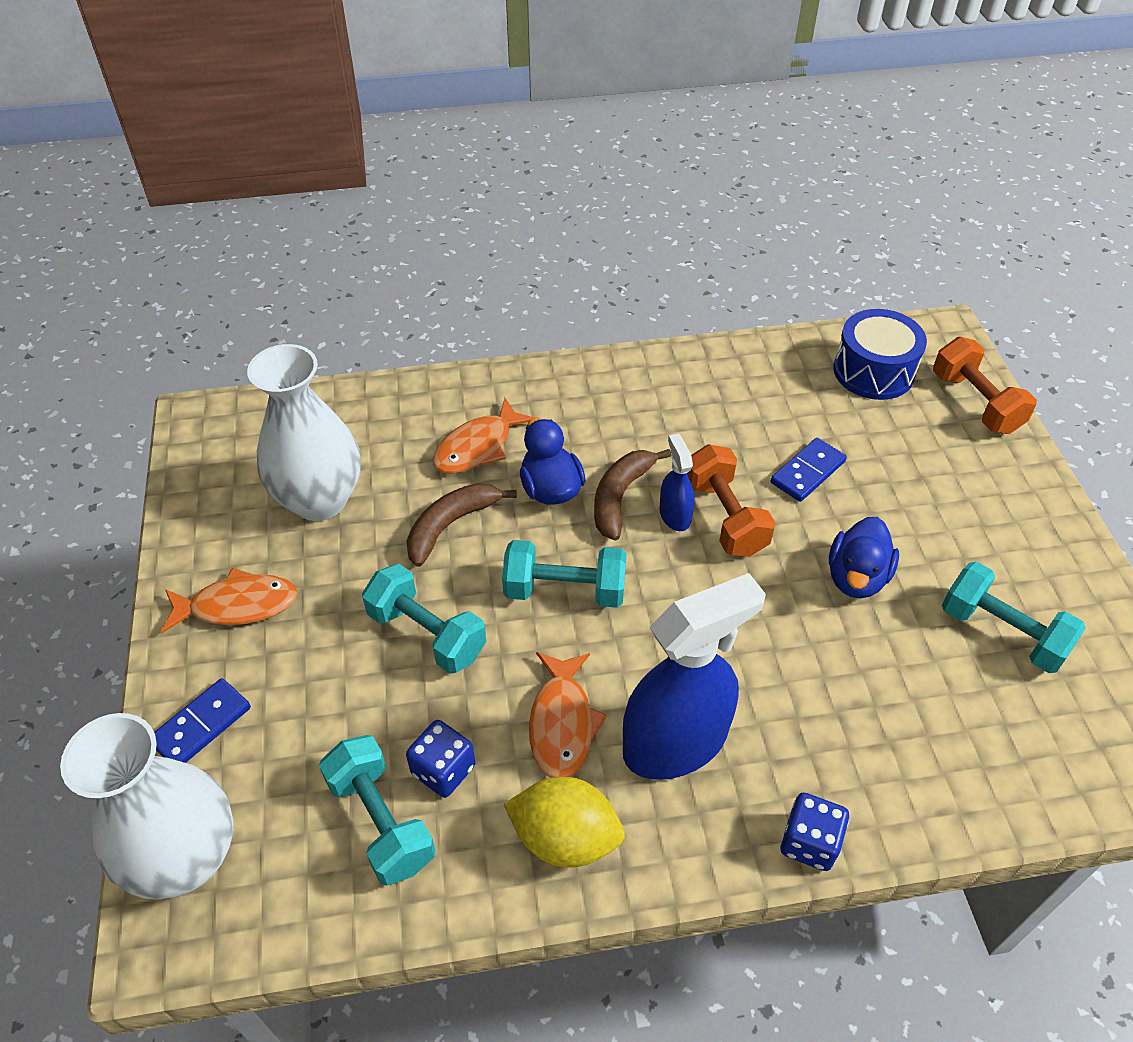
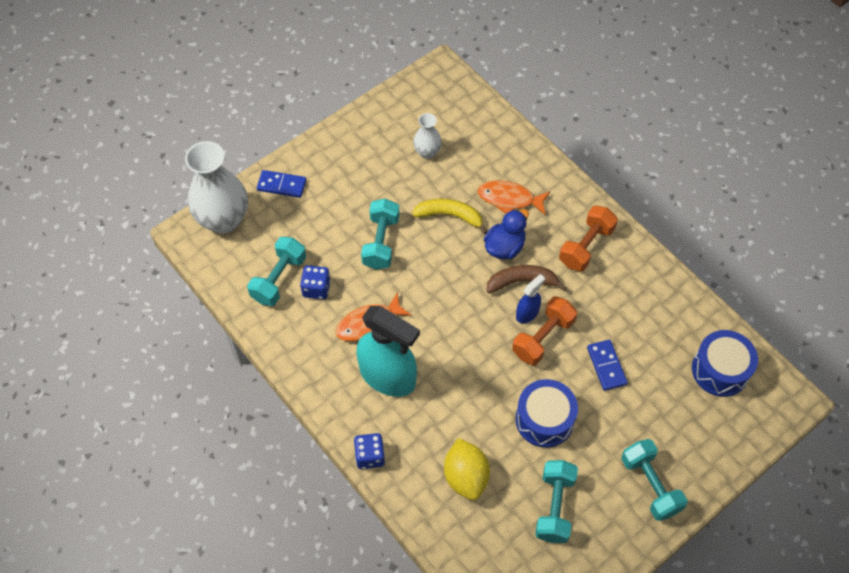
camera: 60 degrees right, 10 degrees up
orange fish [161,568,298,633] -> none
white vase [247,344,361,521] -> white vase [413,113,442,159], size x0.50
brown banana [406,483,517,567] -> yellow banana [412,199,488,234]
turquoise dumbbell [502,540,627,608] -> turquoise dumbbell moved to [621,439,688,521]
yellow lemon [504,777,625,868] -> yellow lemon moved to [444,438,490,500]
blue spray bottle [623,573,766,780] -> turquoise spray bottle [356,306,420,397]
blue domino [771,438,847,502] -> blue domino turned 60 degrees clockwise [587,340,628,391]
blue duck [829,517,899,598] -> blue drum [516,379,578,448]
orange dumbbell [933,337,1037,434] -> orange dumbbell moved to [559,206,618,272]

